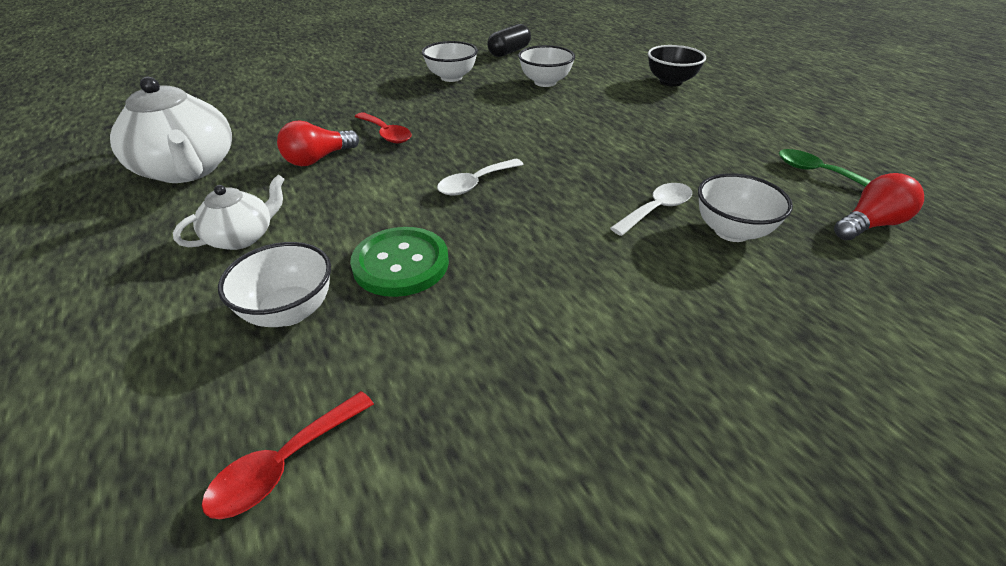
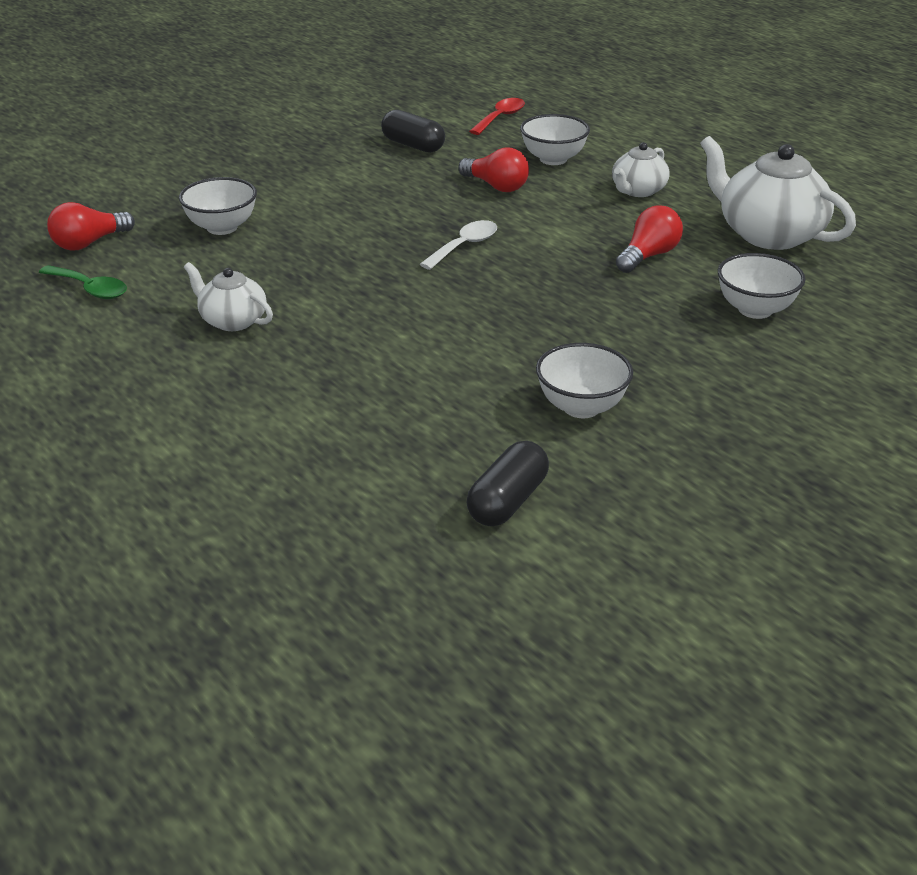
camera: 170 degrees right, 5 degrees down
green button [350,227,449,297] -> red light bulb [458,147,529,192]
red spoon [354,112,412,143] -> none
white bowl [518,45,575,87] -> white bowl moved to [718,253,805,319]
white spoon [610,183,692,236] -> none
black bowl [648,45,706,86] -> none
none -> white teapot [184,262,273,331]
none -> black capsule [381,110,445,153]

